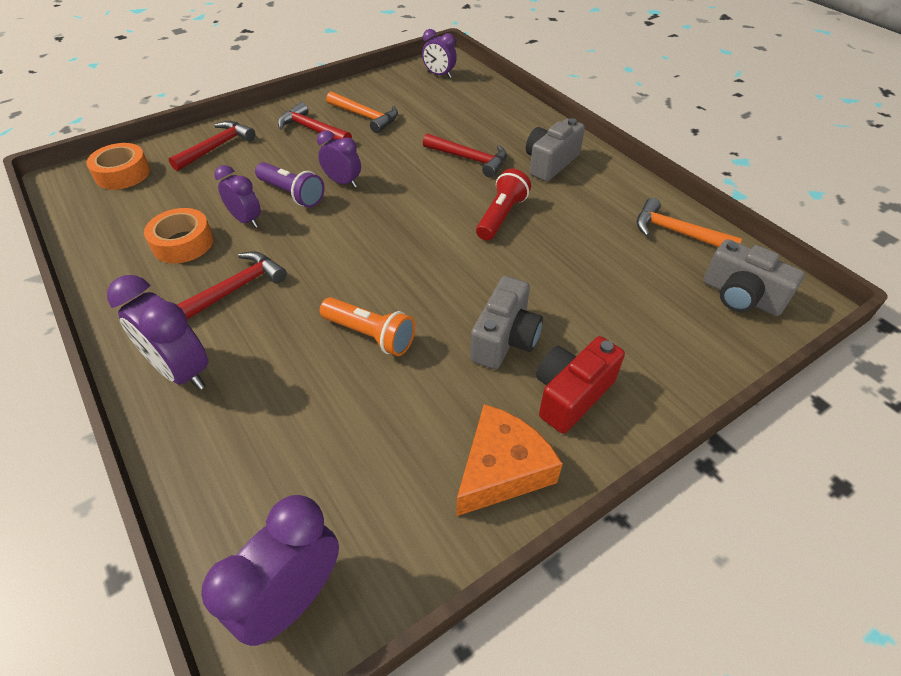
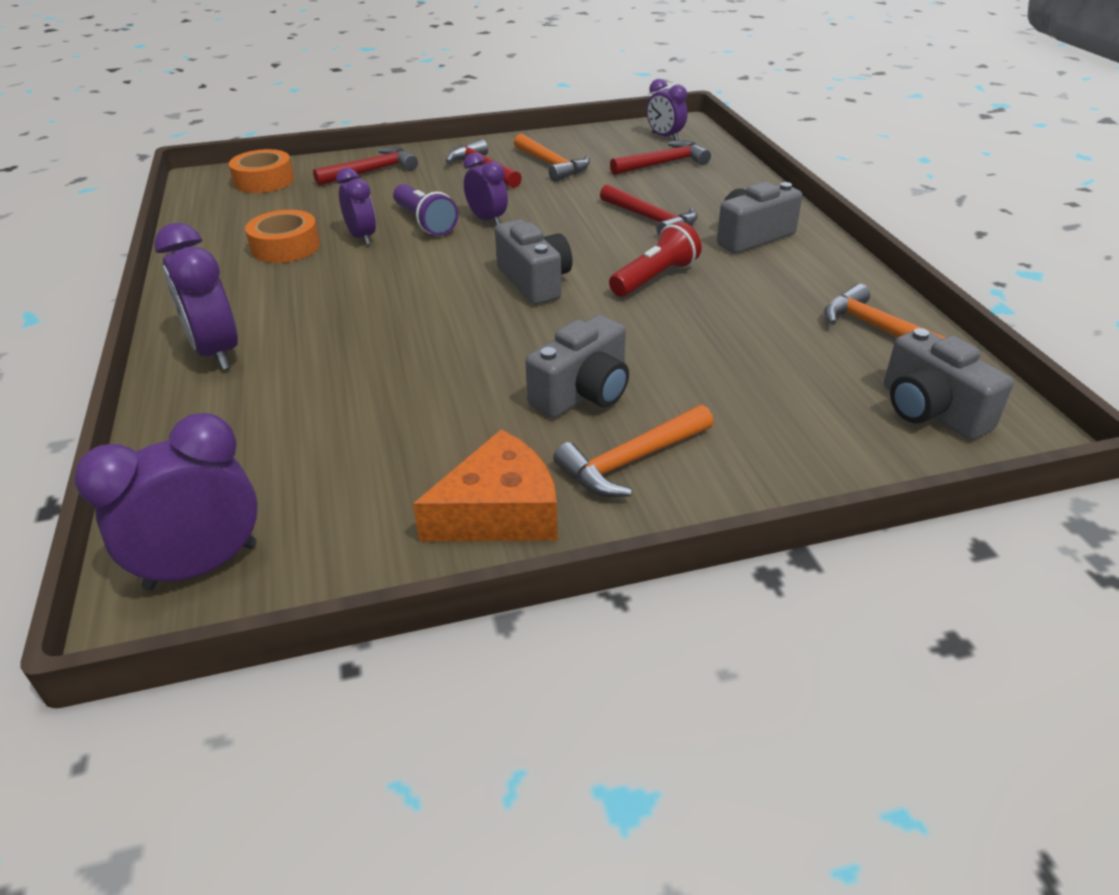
camera: 20 degrees right, 10 degrees down
red hammer [177,251,287,320] -> red hammer moved to [610,141,711,175]
orange flashlight [320,297,415,356] -> none
red camera [536,336,625,434] -> orange hammer [553,405,714,497]
none -> grey camera [495,219,572,305]

